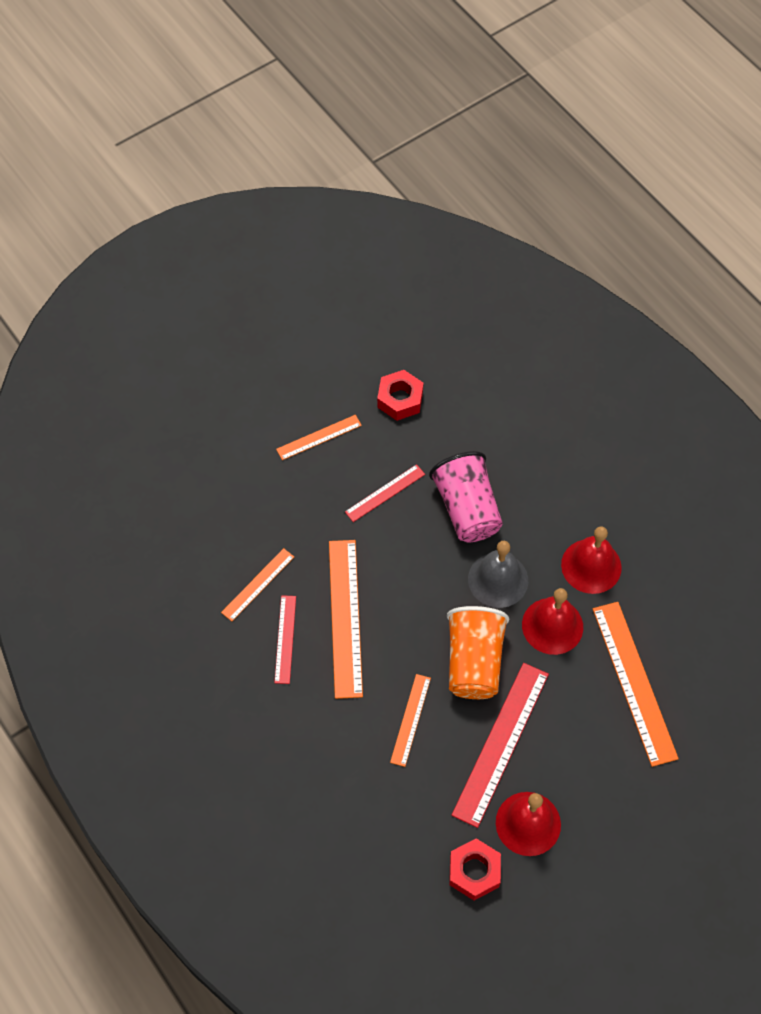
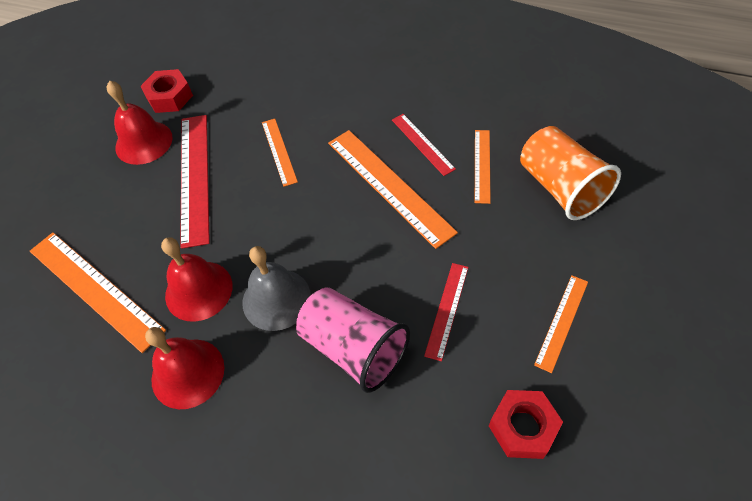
camera: 150 degrees right, 5 degrees down
orange cup [447,606,509,699] -> orange cup moved to [520,126,621,220]

